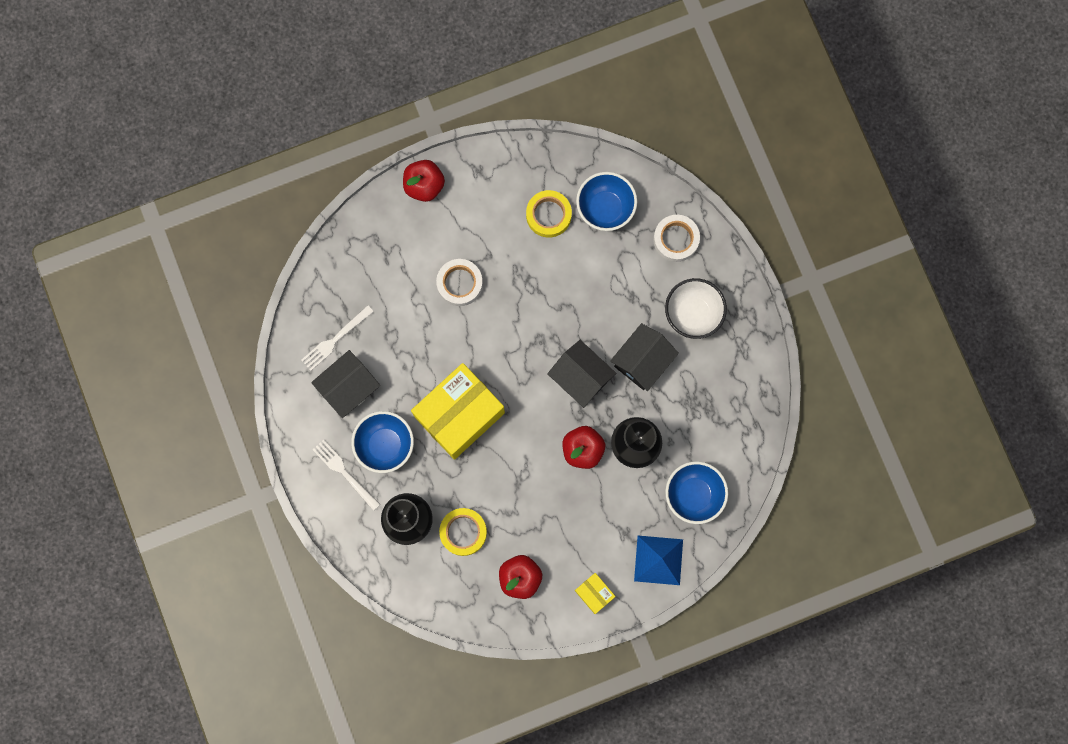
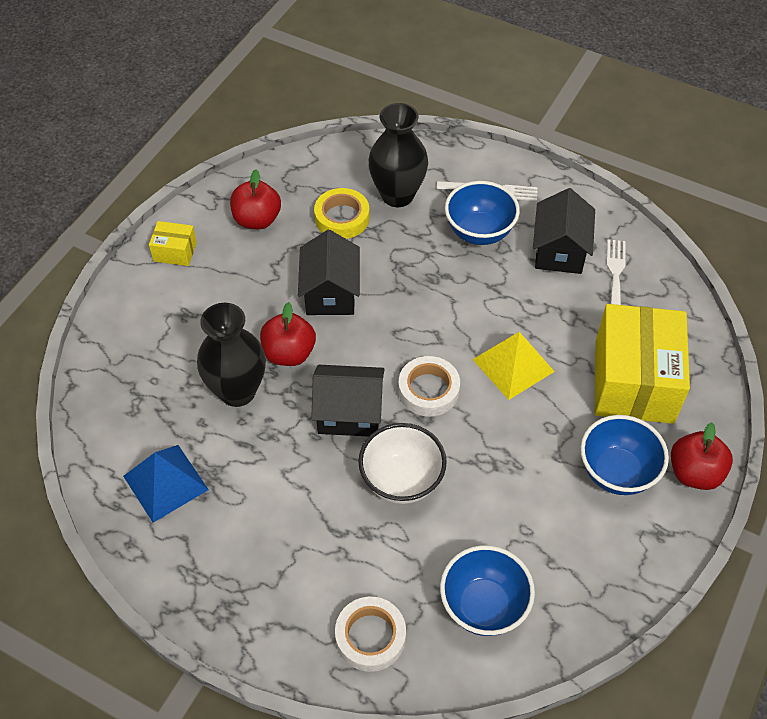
camera: 140 degrees right, 25 degrees down
yellow box [411,363,505,460] -> yellow box moved to [595,304,690,424]
white tape [436,259,483,306] -> white tape moved to [398,356,460,417]
yellow tape [526,190,572,238] -> none
black house [610,323,679,391] -> black house moved to [298,230,360,315]
blue pyramid [634,536,683,585] -> blue pyramid moved to [123,445,209,523]
white bowl [665,278,727,339] -> white bowl moved to [358,423,447,504]
blue bowl [665,461,728,524] -> blue bowl moved to [580,415,669,495]
none -> yellow pyramid [472,332,555,400]

